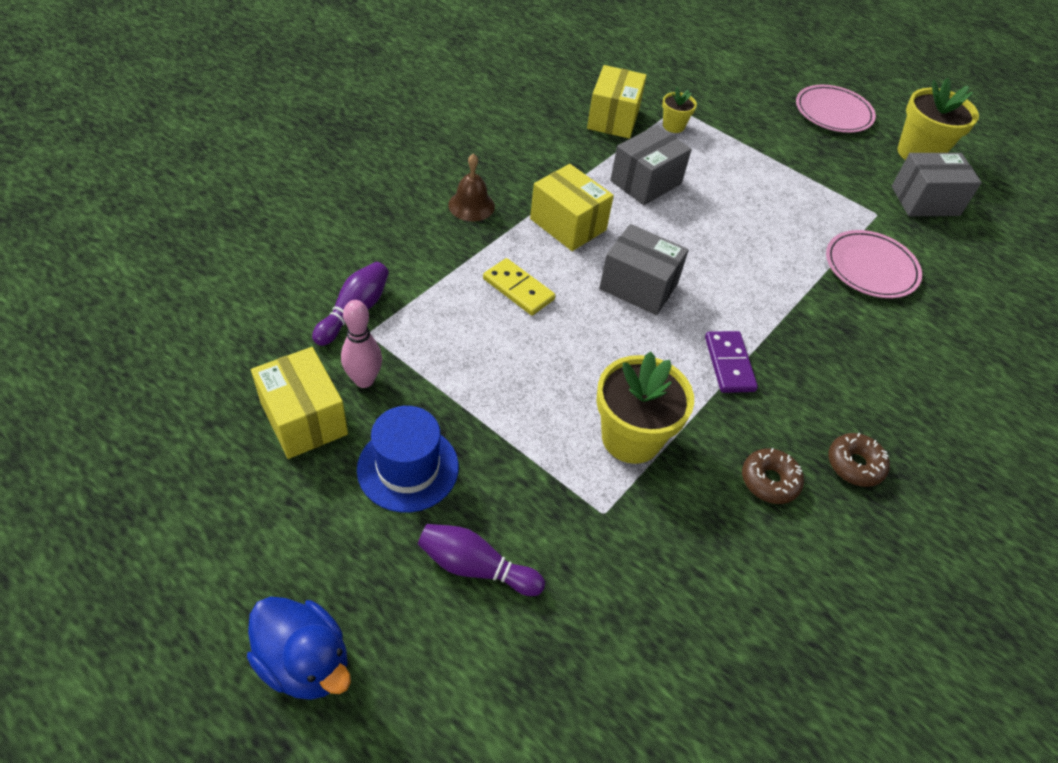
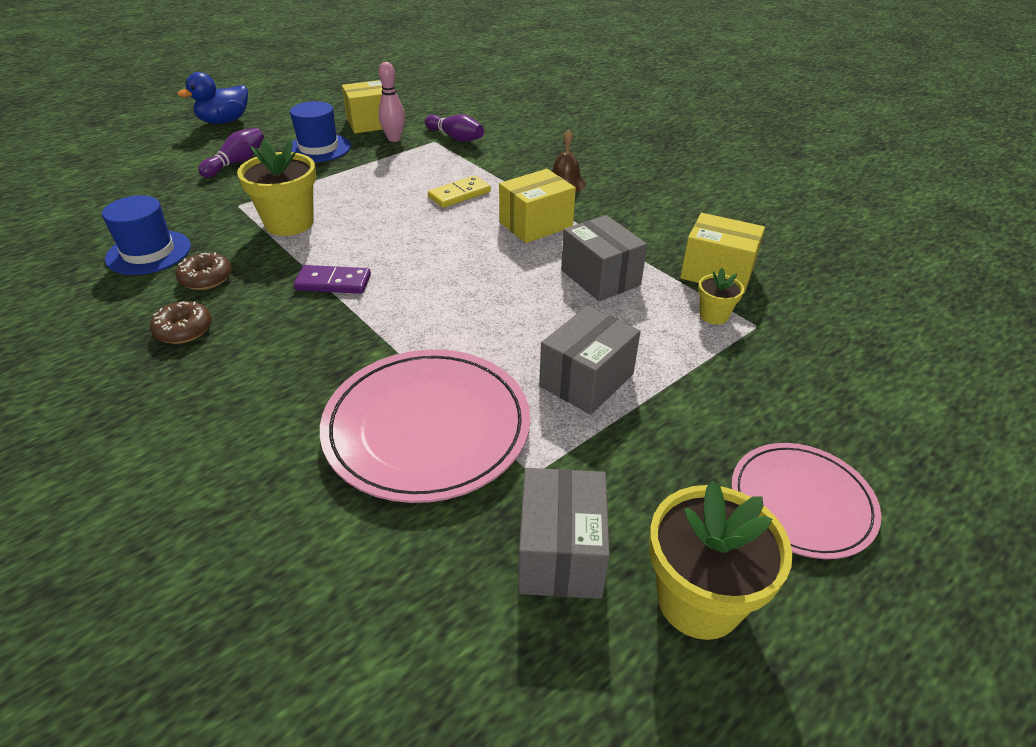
camera: 105 degrees right, 10 degrees down
grey box [599,224,689,315] -> grey box moved to [539,306,640,415]
pink plate [826,230,922,298] -> pink plate [320,349,530,503], size x1.60
none -> blue hat [102,195,191,275]

